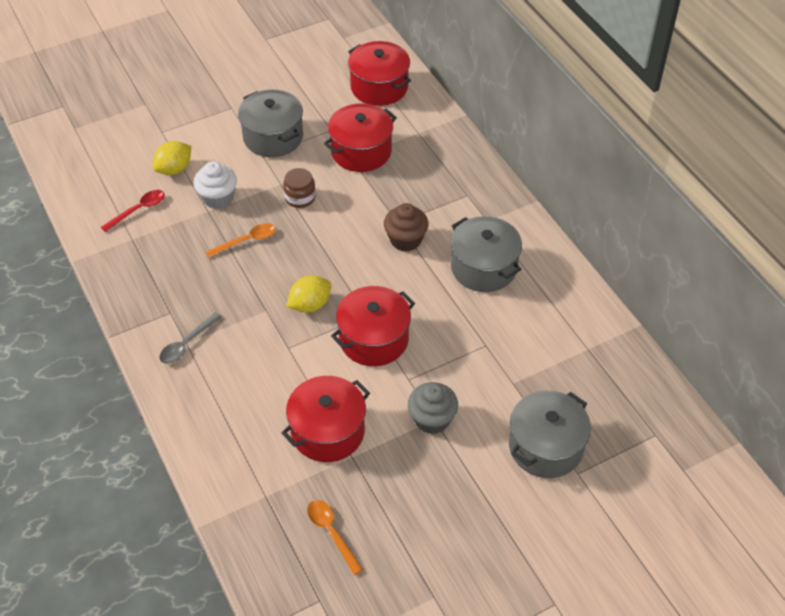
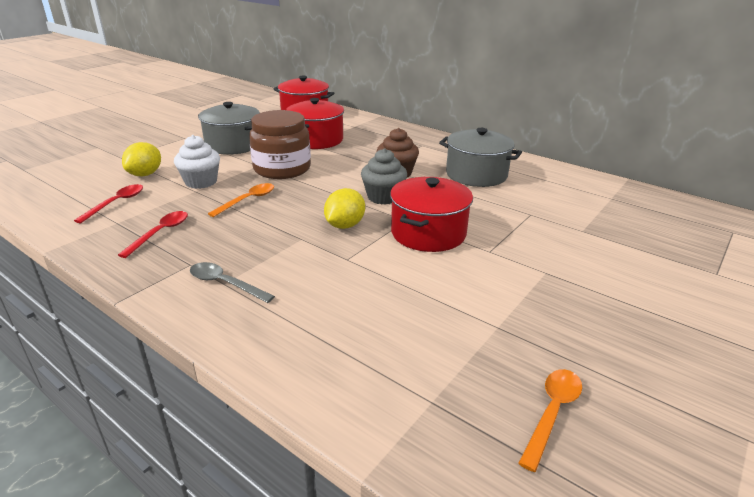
camera: 25 degrees left, 20 degrees down
grey spoon [159,312,222,364] -> grey spoon turned 105 degrees clockwise [190,262,275,303]
red pot [282,376,370,462] -> none
brown jar [283,168,316,208] -> brown jar [249,110,311,179], size x1.90
orange spoon [307,500,363,575] -> orange spoon turned 90 degrees clockwise [518,369,582,472]
grey cupcake [408,382,458,434] -> grey cupcake moved to [361,148,407,205]
grey pot [509,391,591,478] -> none
none -> red spoon [118,211,188,258]

